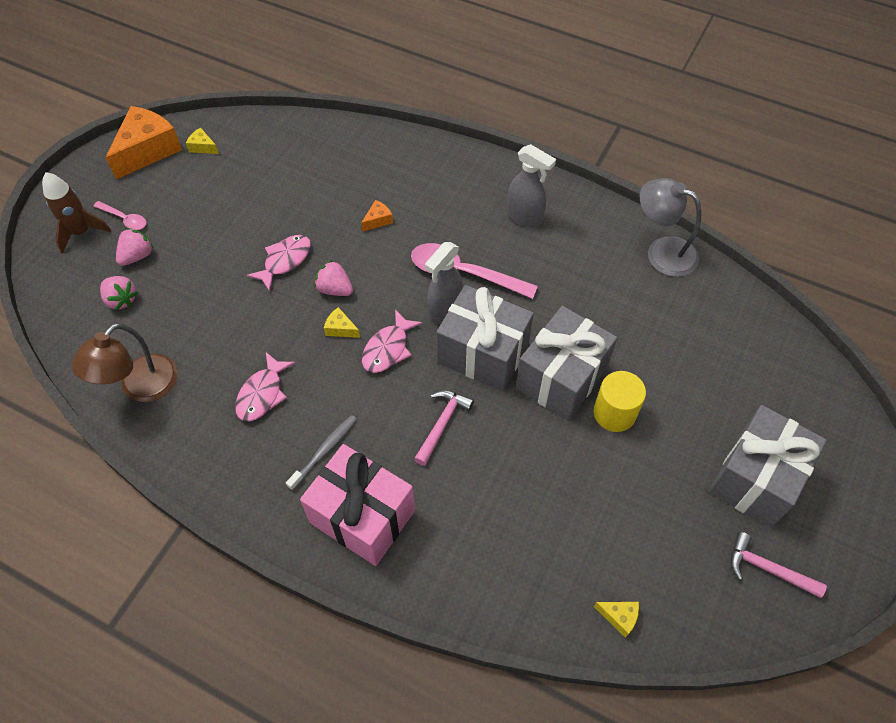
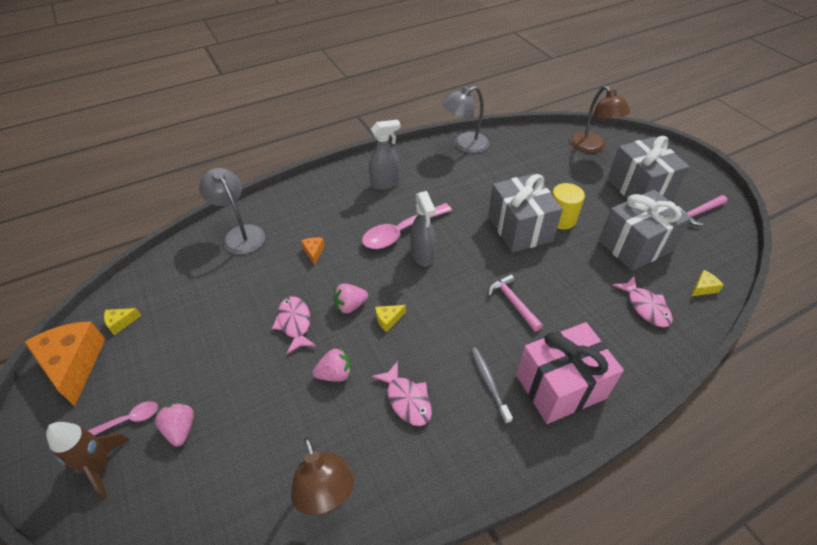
camera: 55 degrees left, 10 degrees down
pink strawberry [100,276,138,310] -> pink strawberry moved to [313,347,351,382]
pink fish [362,309,423,373] -> pink fish moved to [613,276,673,327]
grey gift [436,285,534,391] -> grey gift moved to [599,190,692,271]
none -> grey lamp [199,168,265,254]
none -> brown lamp [570,86,631,153]

